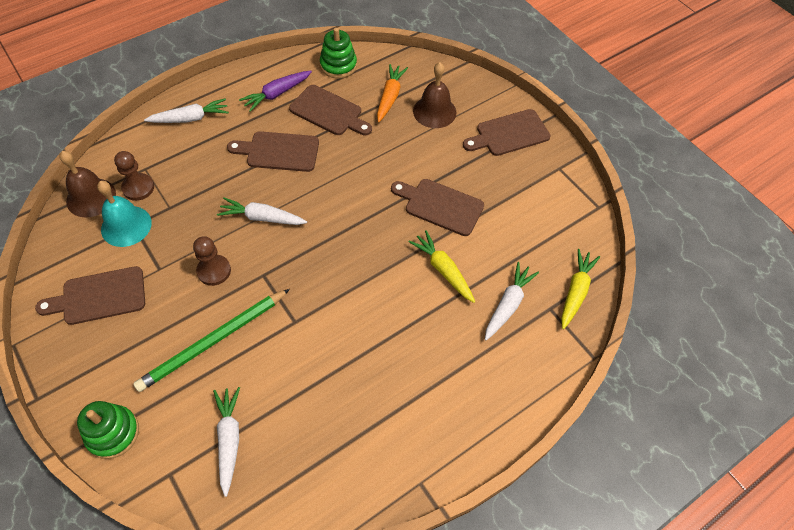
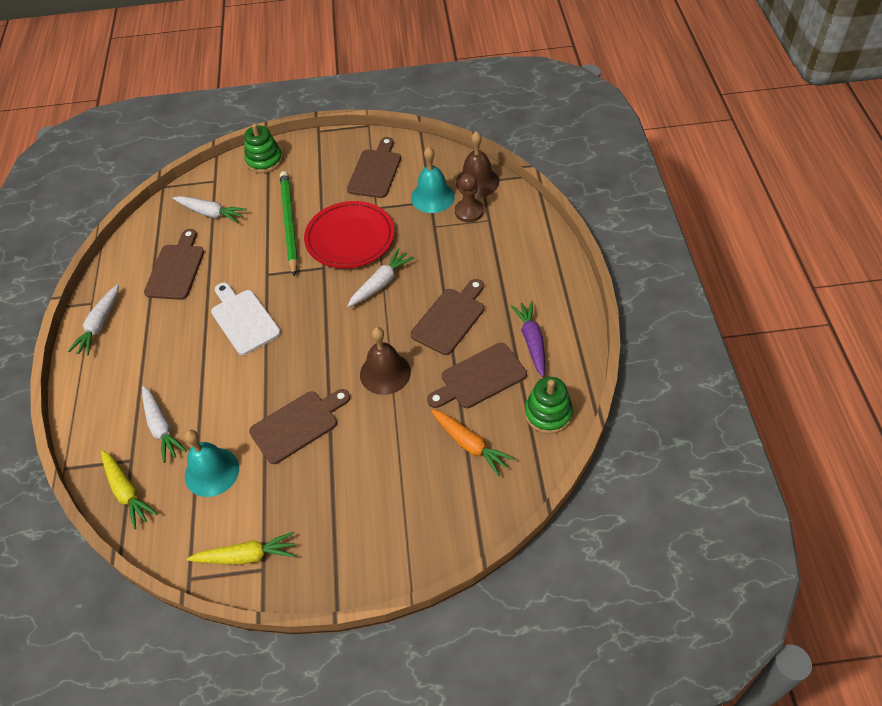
camera: 125 degrees right, 5 degrees down
white carrot [144,98,229,123] -> white carrot moved to [68,284,119,355]
brown pawn [193,236,231,286] -> red plate [304,201,394,268]
yellow carrot [408,230,475,303] -> yellow carrot moved to [187,532,295,564]
brown bell [413,62,456,128] -> brown bell moved to [360,327,411,395]
brown cutting board [463,109,550,156] -> brown cutting board moved to [144,229,204,300]
none -> turquoise bell [184,430,239,497]
none -> white cutting board [211,283,281,355]

